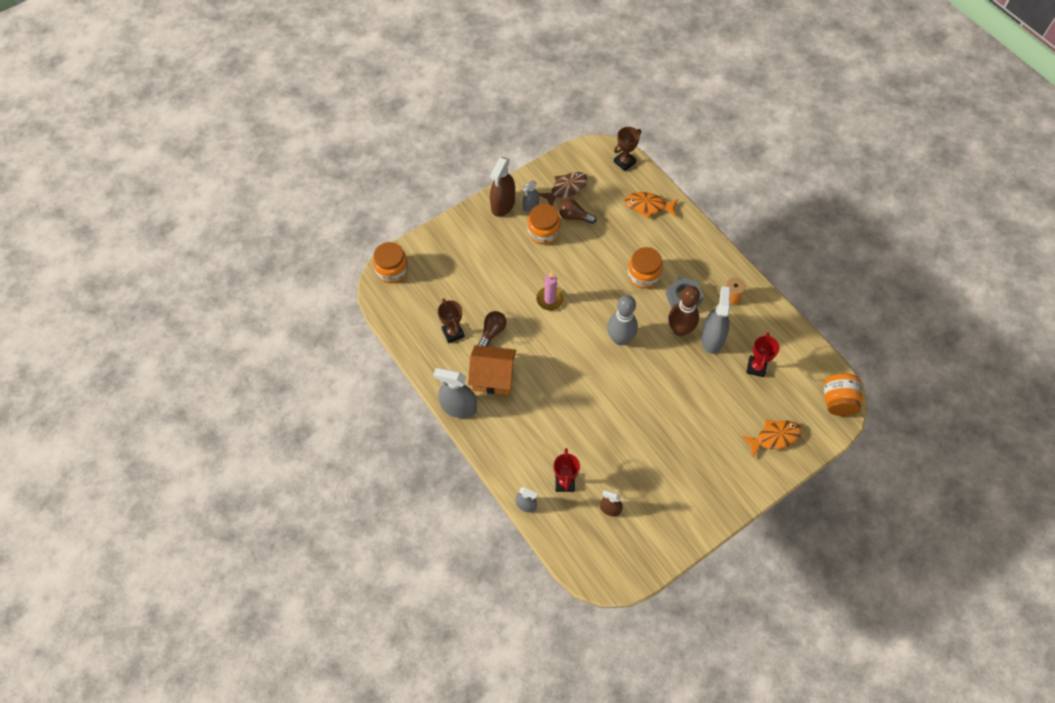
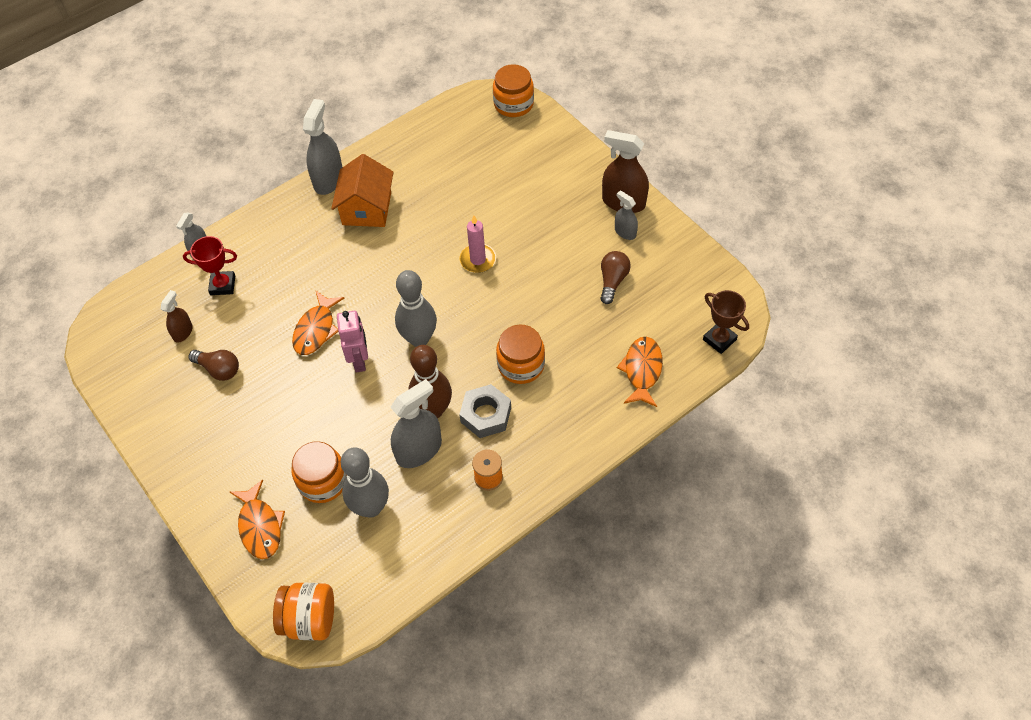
camera: 90 degrees right, 5 degrees down
brown trophy [438,298,465,343] -> none
brown light bulb [478,311,507,346] -> brown light bulb moved to [189,350,239,381]
orange jar [527,204,561,245] -> orange jar moved to [292,441,347,503]
brown fish [539,172,587,206] -> none
grey spray bottle [701,286,731,354] -> grey spray bottle turned 45 degrees counterclockwise [390,379,442,468]
red trophy [746,332,779,377] -> grey bowling pin [341,448,389,518]
none -> orange fish [292,291,344,355]
none -> pink robot [337,311,368,373]

